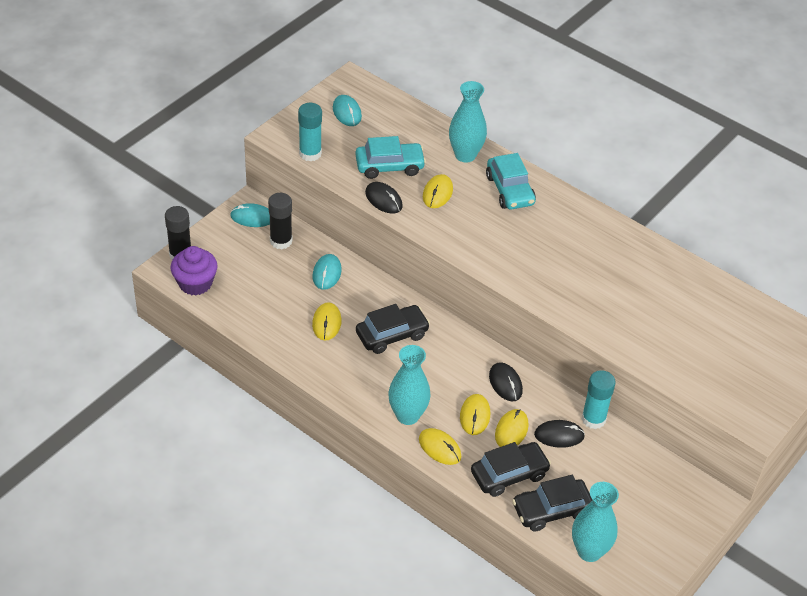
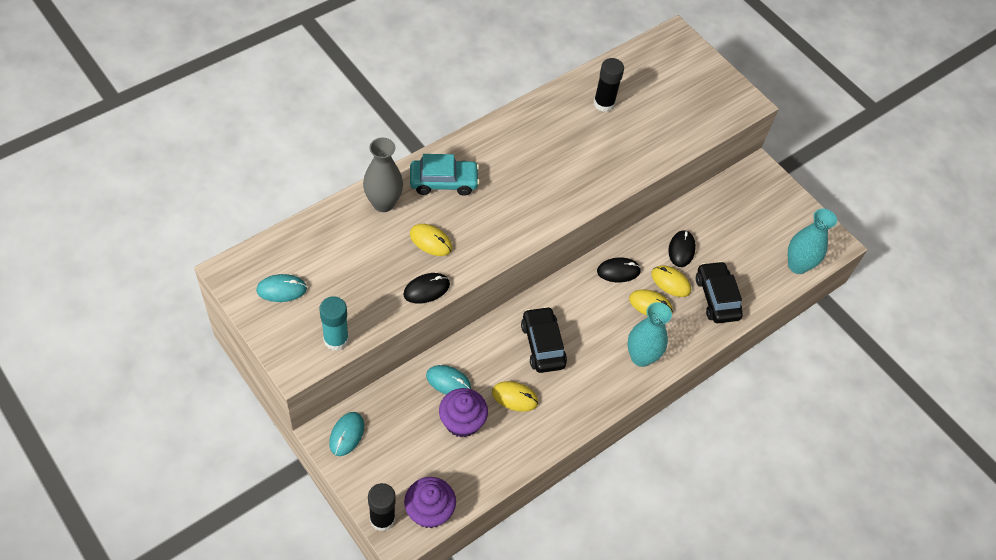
camera: 80 degrees left, 10 degrees up
black glue stick [268,193,292,249] -> black glue stick moved to [594,58,624,112]
turquoise car [355,136,426,179] -> none
yellow mouse [419,428,461,465] -> none
turquoise vase [449,81,487,163] -> grey vase [363,138,403,212]
black car [512,475,592,532] -> none
turquoise glue stick [582,370,616,429] -> none
none -> purple cupcake [439,388,488,437]

